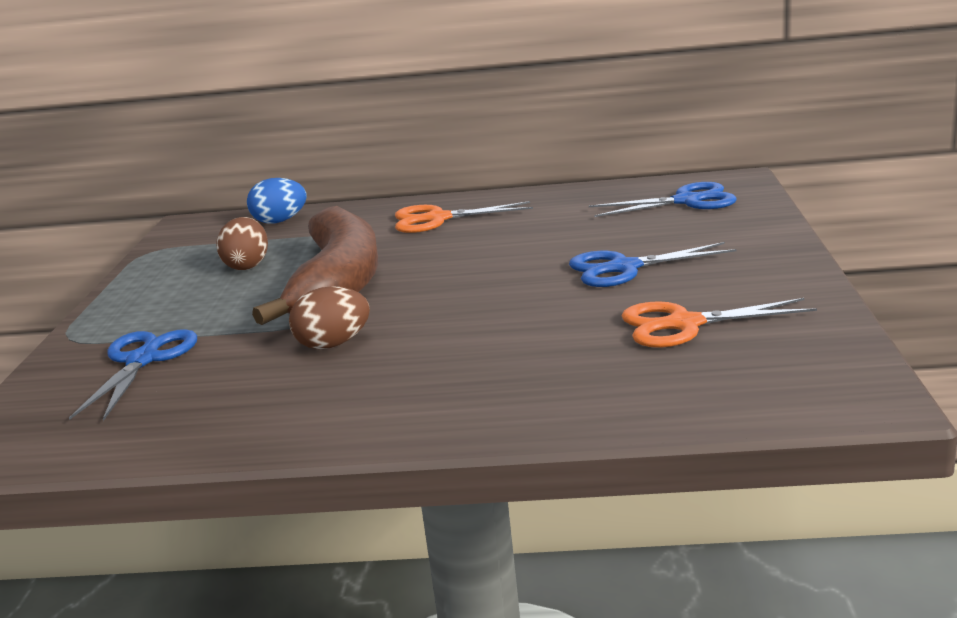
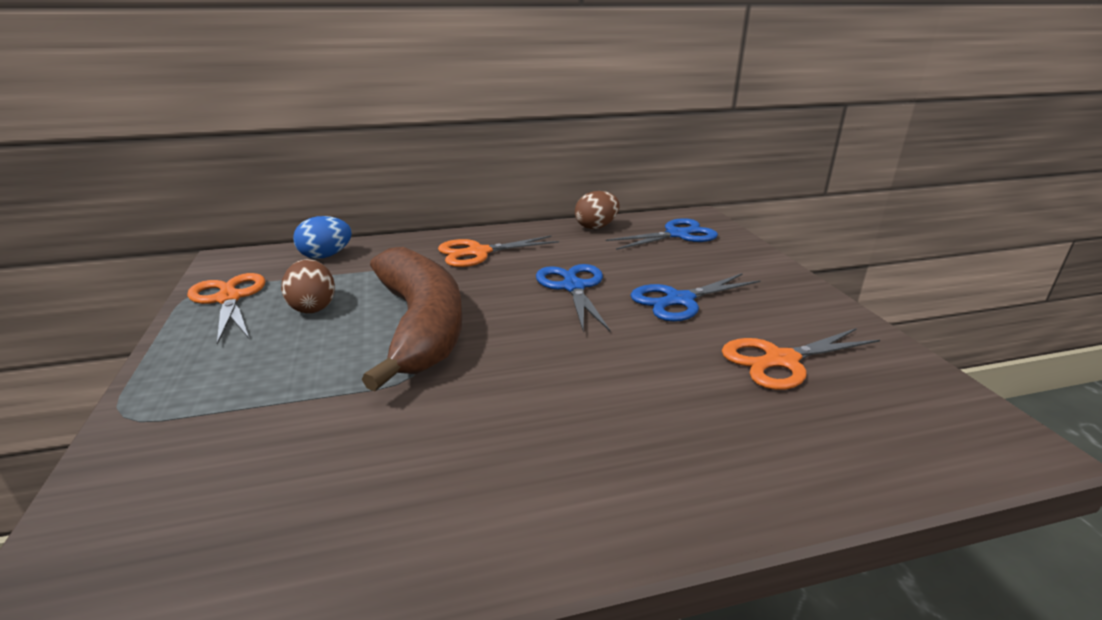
camera: 20 degrees left, 5 degrees up
blue scissors [69,329,197,421] -> blue scissors moved to [536,264,611,332]
brown egg [289,286,370,349] -> brown egg moved to [575,191,620,229]
none -> orange scissors [187,273,266,345]

